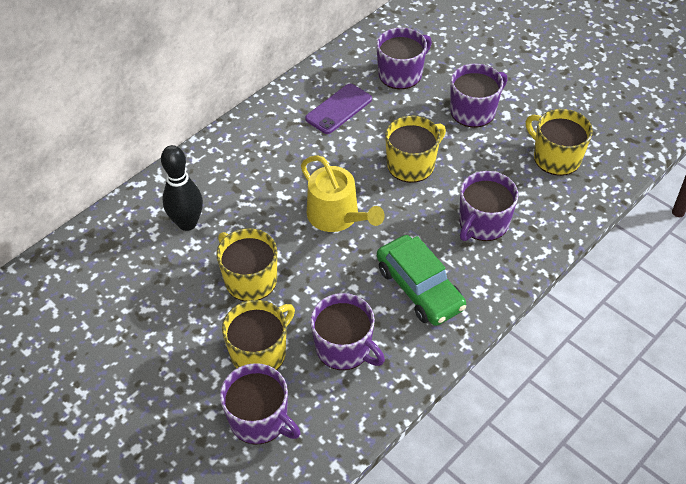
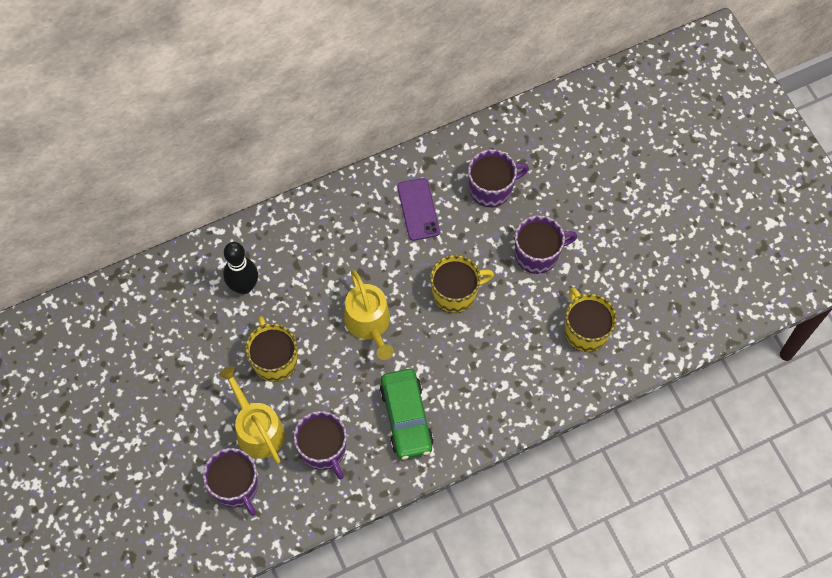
camera: 20 degrees right, 15 degrees up
yellow mug [222,300,295,370] -> yellow watering can [219,366,285,464]
purple phone [305,84,372,134] -> purple phone turned 75 degrees counterclockwise [397,178,440,241]
purple mug [459,171,518,241] -> none

